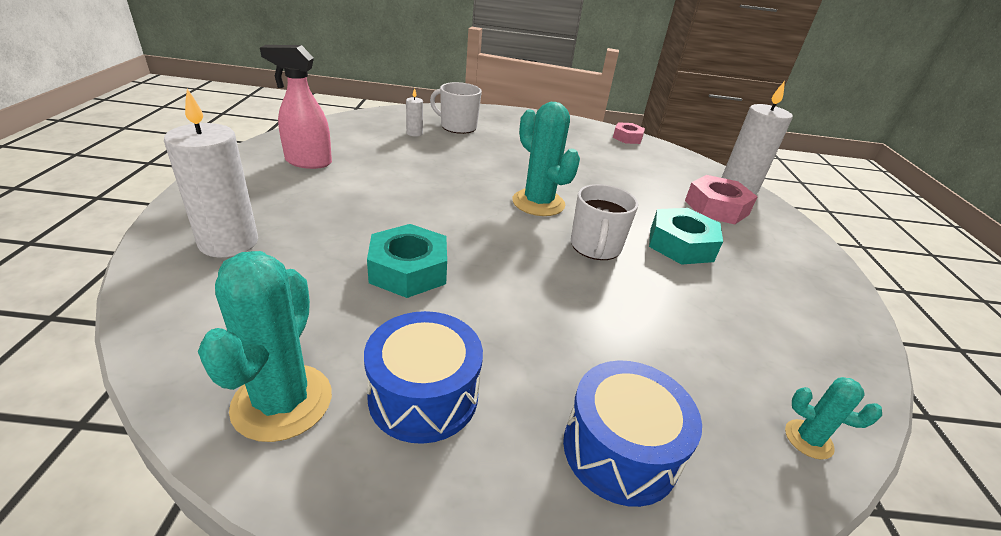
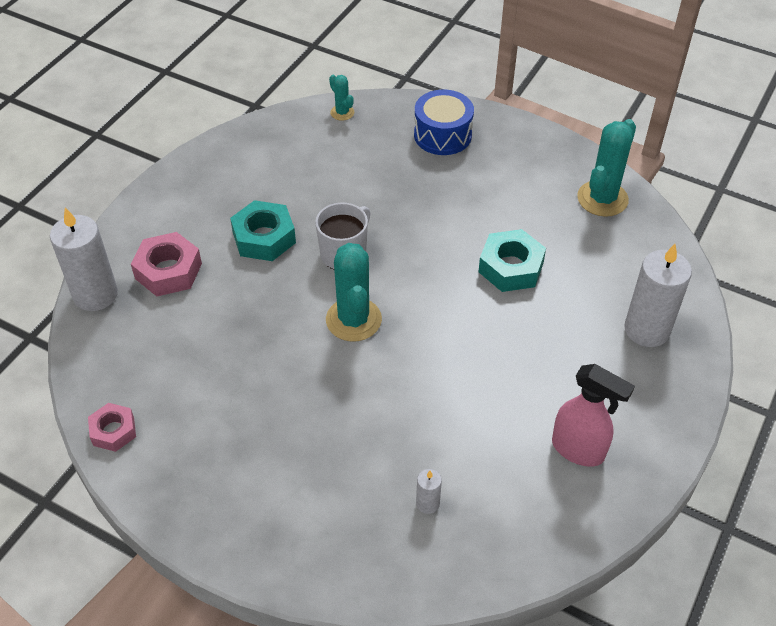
camera: 150 degrees left, 15 degrees up
blue drum [364,311,483,444] -> none
white mug [430,82,482,134] -> none

